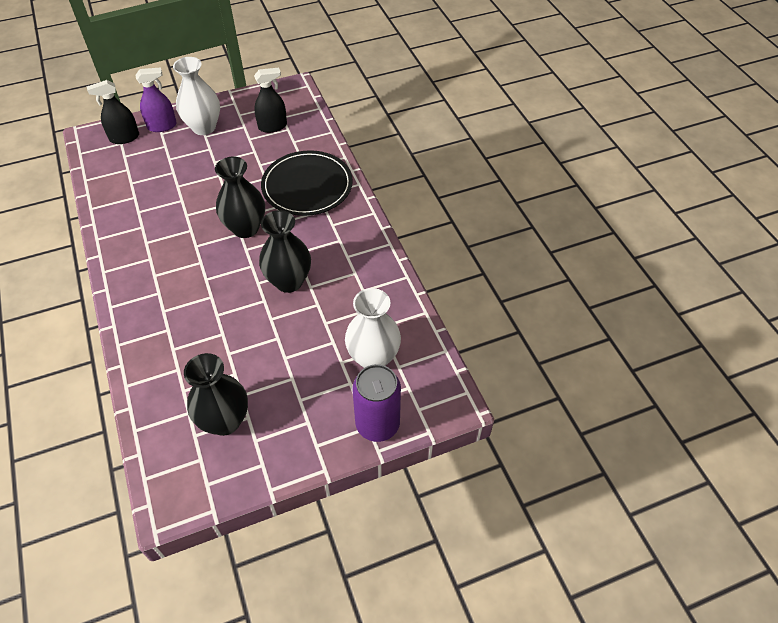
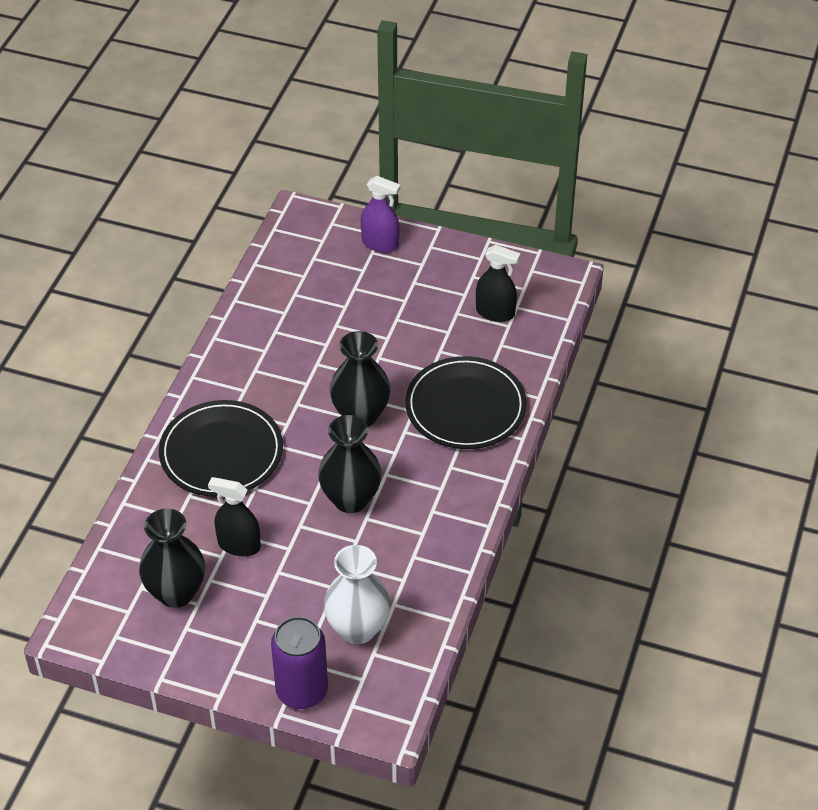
camera: 40 degrees right, 5 degrees down
black spray bottle [87,80,139,144] -> black spray bottle moved to [208,477,261,556]
white vase [173,57,220,135] -> none
none -> black plate [159,400,283,497]

